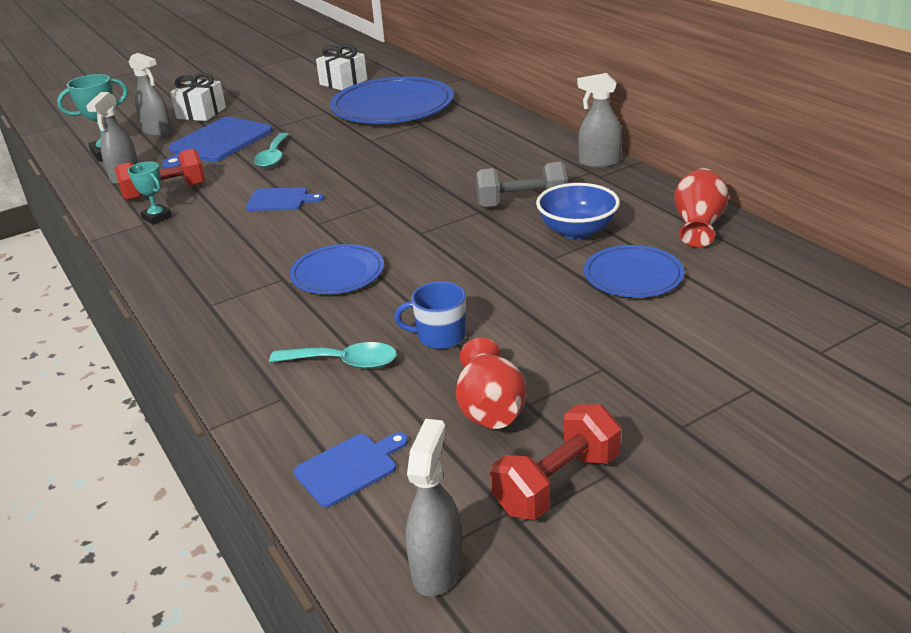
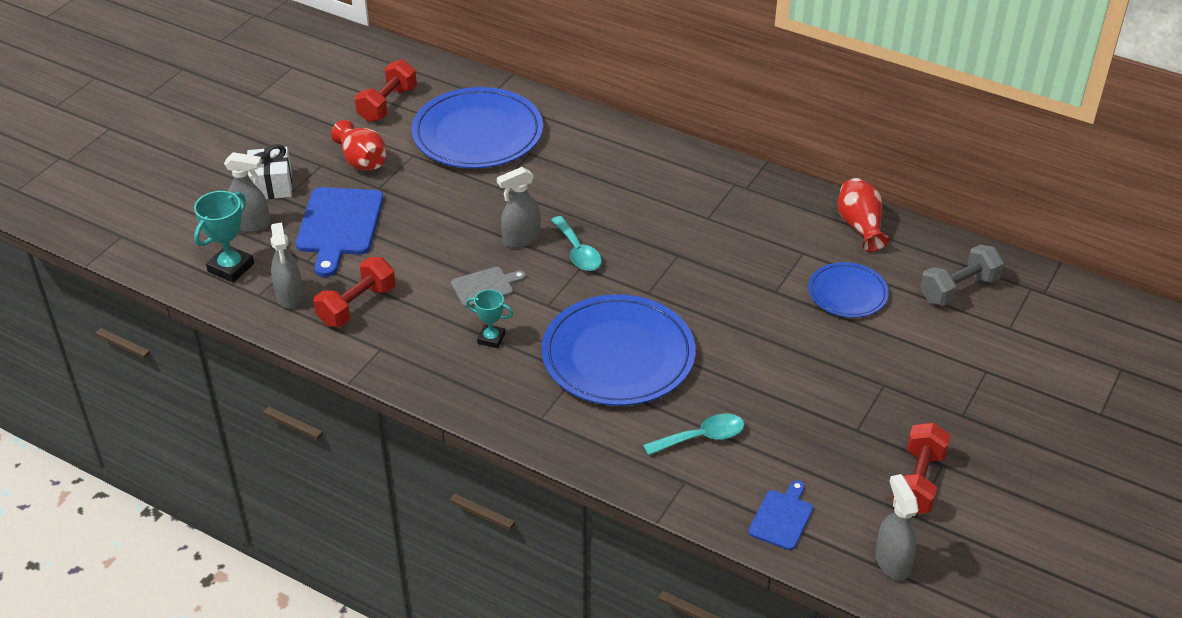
camera: 30 degrees left, 10 degrees up
turquoise trophy [128,161,172,225] -> turquoise trophy moved to [466,289,513,348]
blue cutting board [246,187,324,211] -> grey cutting board [451,267,526,308]
turquoise spoon [254,133,290,168] -> turquoise spoon moved to [551,216,602,271]
blue plate [290,244,384,294] -> blue plate [541,294,696,406], size x1.85
white gift [316,45,367,90] -> red dumbbell [355,60,417,122]
blue mug [394,282,466,349] -> none
red vase [456,337,527,429] -> red vase moved to [331,120,386,171]
grey dumbbell [476,162,568,208] -> grey dumbbell moved to [920,245,1004,306]
blue bowl [536,183,620,239] -> none
grey spray bottle [577,73,622,168] -> grey spray bottle moved to [497,167,541,248]

